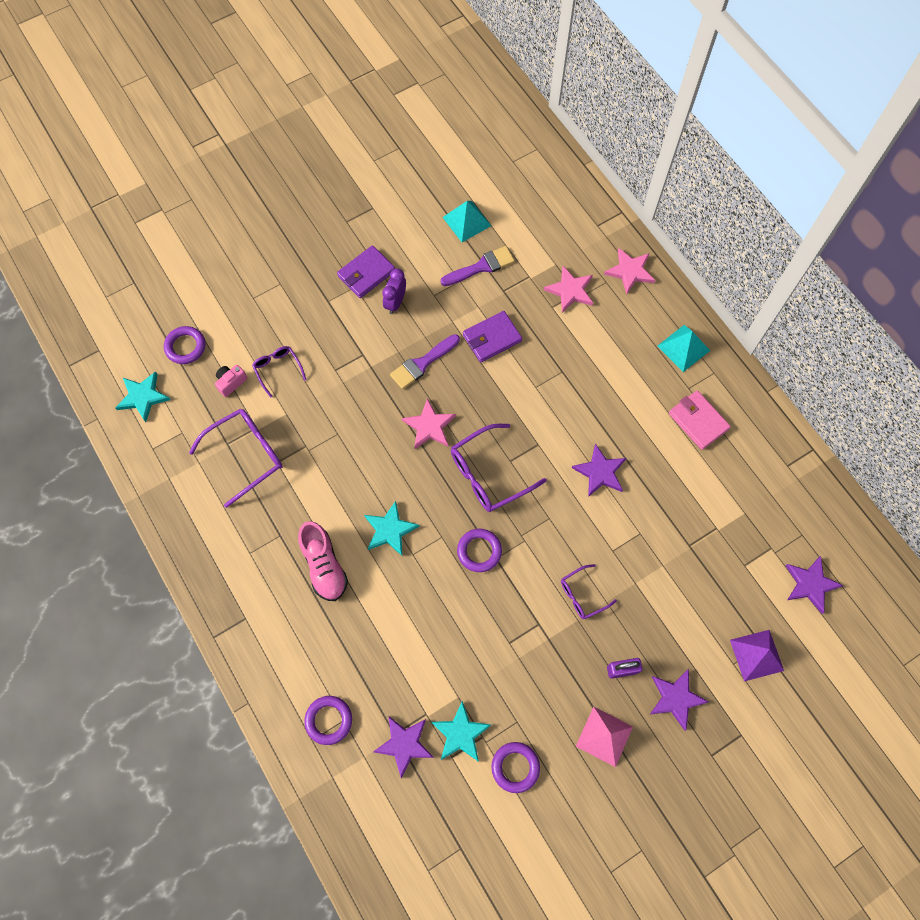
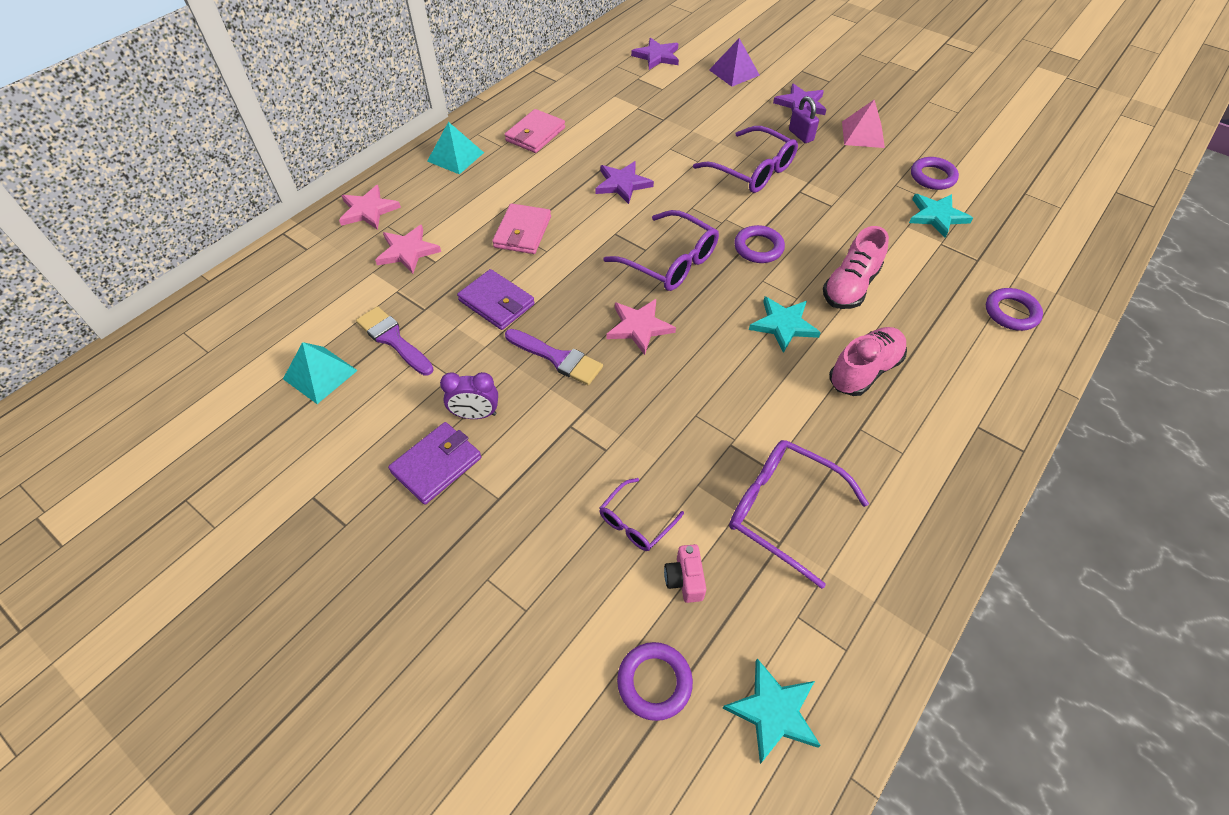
camera: 110 degrees left, 15 degrees down
pink camera [215,365,248,397] -> pink camera turned 60 degrees clockwise [664,544,706,603]
purple wallet [337,245,395,298] -> purple wallet turned 75 degrees counterclockwise [388,422,481,505]
purple star [373,716,434,778] -> none
purple glasses [561,564,617,619] -> purple glasses [693,126,798,193], size x1.76
none -> pink wallet [492,203,551,254]
none -> pink shoe [823,226,889,309]

